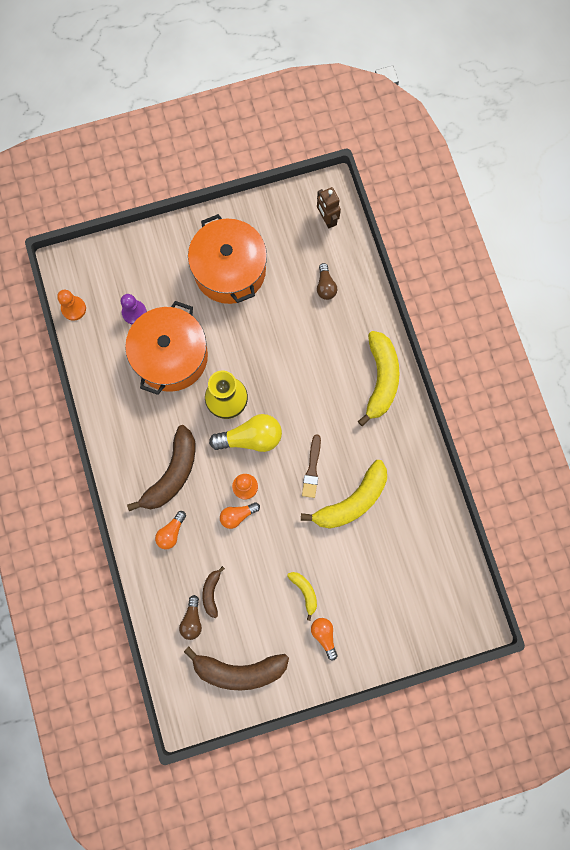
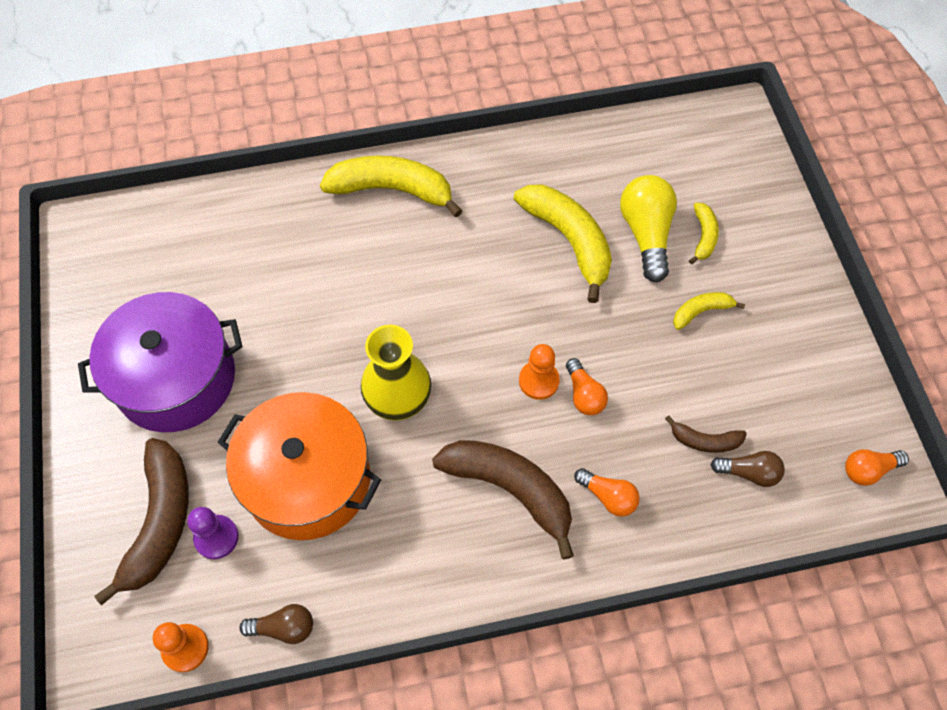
camera: 85 degrees left, 15 degrees down
brown banana [184,647,289,691] -> brown banana moved to [94,438,189,606]
orange pot [188,214,267,304] -> purple pot [78,292,243,432]
yellow light bulb [209,414,282,452] -> yellow light bulb moved to [620,175,677,282]
brown brush [302,435,321,498] -> none
orange light bulb [311,618,337,660] -> orange light bulb moved to [845,449,909,486]
brown robot [317,187,341,229] -> none
brown light bulb [317,263,337,300] -> brown light bulb moved to [239,604,313,644]
none -> yellow banana [689,202,719,264]

